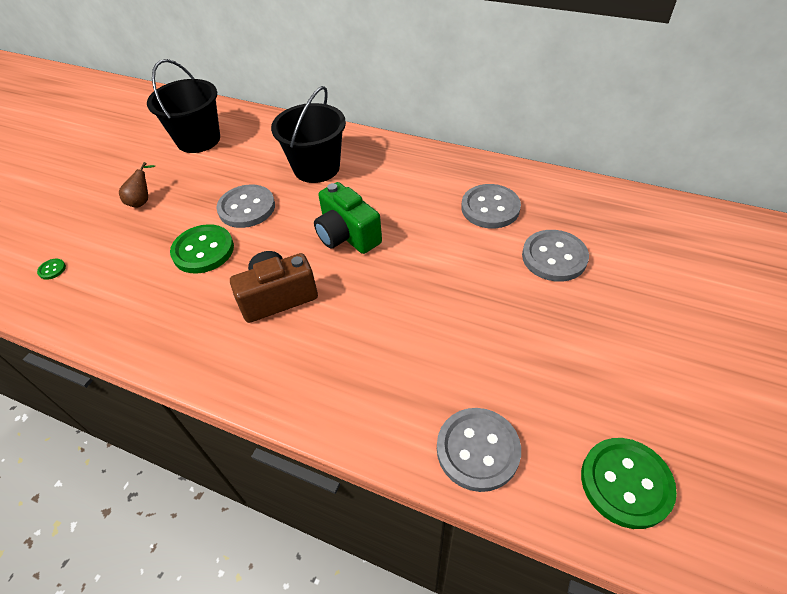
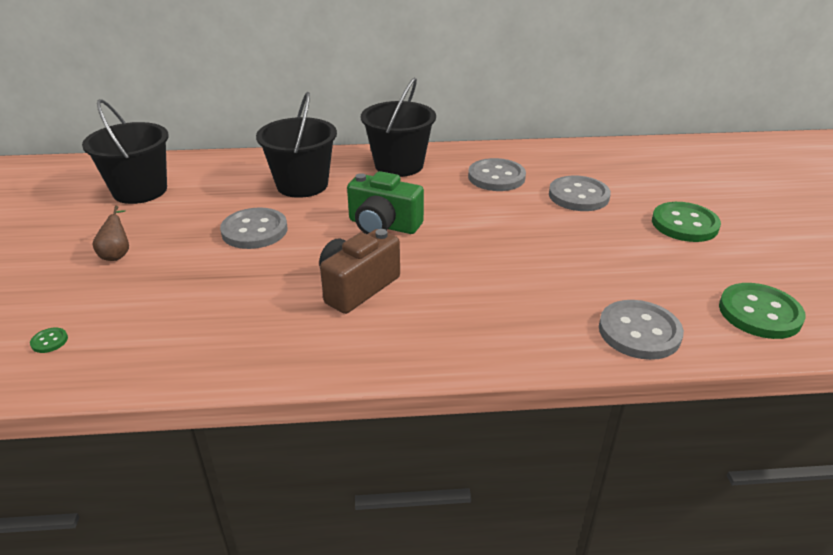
camera: 30 degrees left, 15 degrees down
green button [170,224,234,274] -> green button moved to [652,202,721,242]
none -> black bucket [361,78,436,177]

